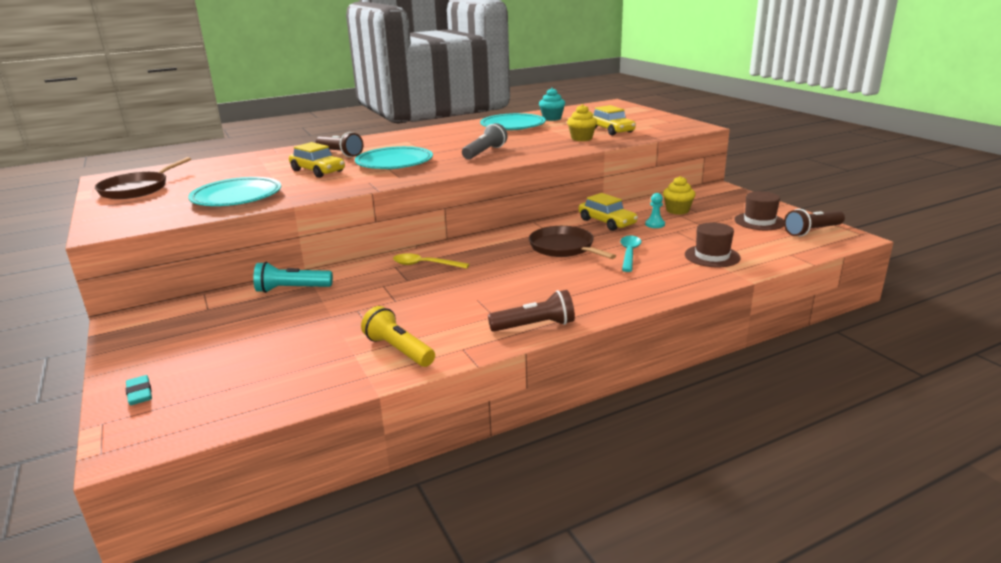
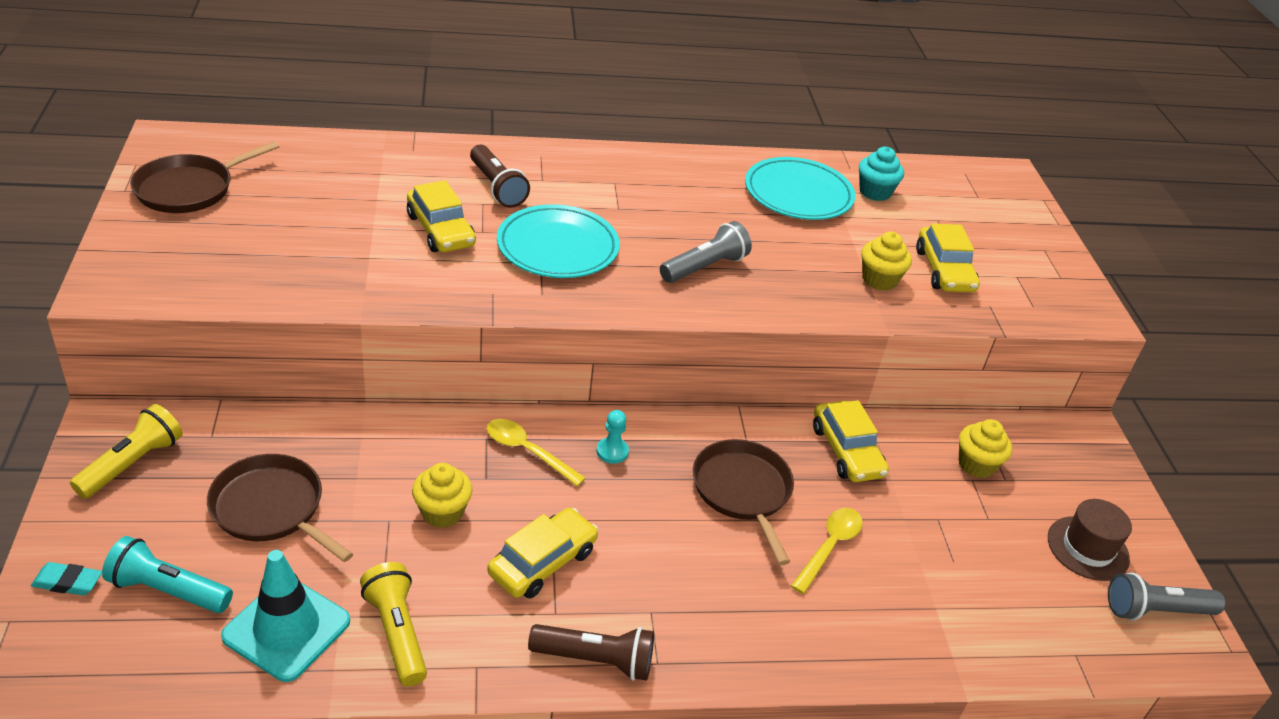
camera: 15 degrees right, 15 degrees up
turquoise eraser [126,375,152,405] -> turquoise eraser turned 75 degrees counterclockwise [31,562,102,595]
turquoise plate [188,177,281,206] -> none
turquoise flashlight [253,262,333,293] -> turquoise flashlight moved to [102,536,233,613]
turquoise spoon [620,236,641,272] -> yellow spoon [791,508,863,594]
turquoise pawn [645,193,665,228] -> turquoise pawn moved to [597,410,629,464]
brown hat [685,222,741,267] -> none
brown flashlight [784,209,845,236] -> grey flashlight [1108,572,1225,621]
none -> yellow flashlight [70,404,183,499]
none -> brown pan [207,454,353,562]
none -> turquoise traffic cone [221,550,350,682]
none -> yellow cupcake [412,463,472,528]
none -> yellow car [487,508,598,599]

